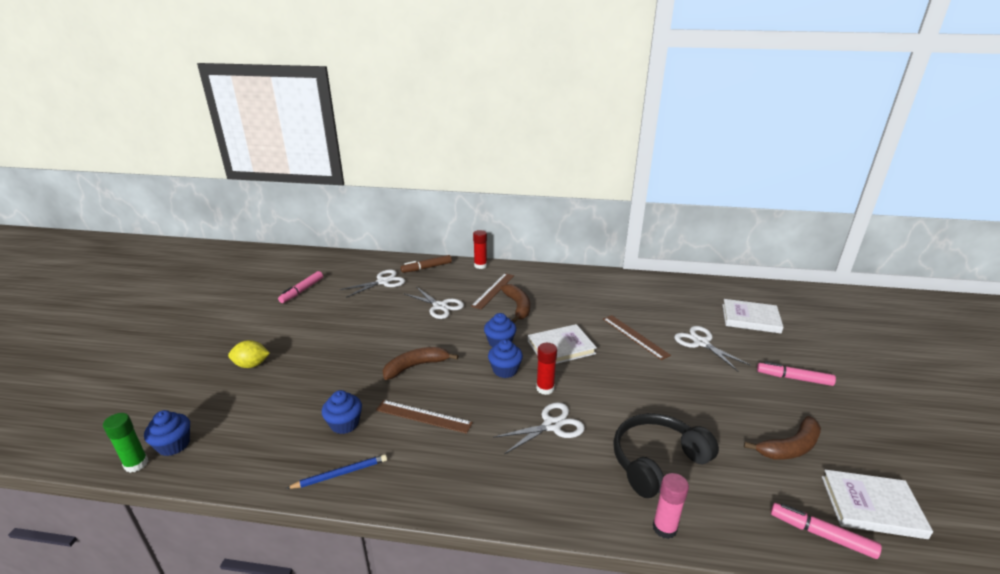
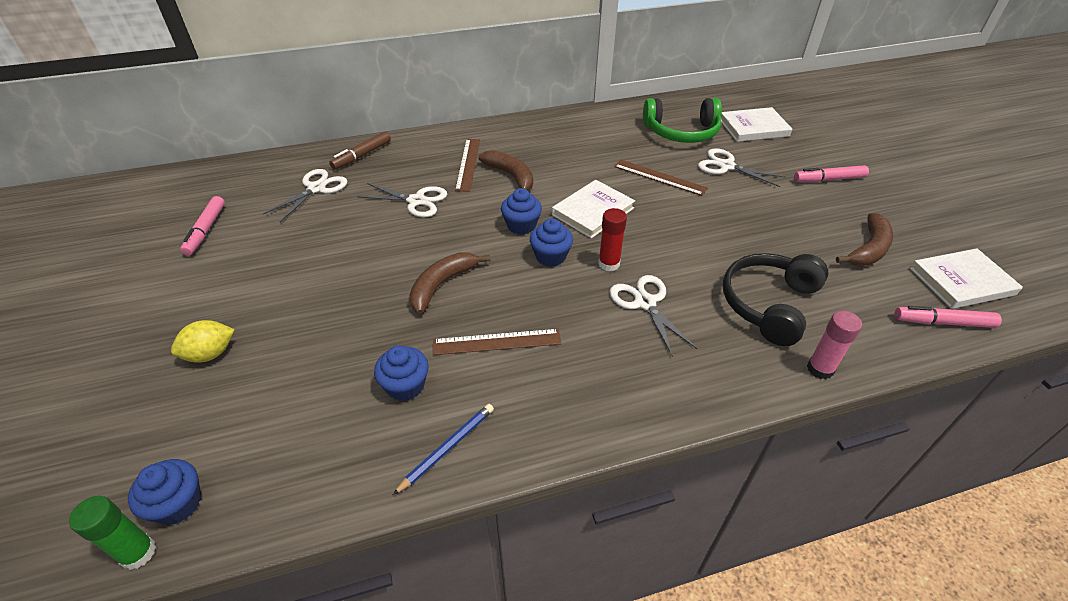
camera: 25 degrees left, 15 degrees up
red glue stick [473,230,487,269] -> none
white scissors [493,402,585,454] -> white scissors turned 60 degrees counterclockwise [609,275,697,357]
none -> green headphones [643,98,722,143]

